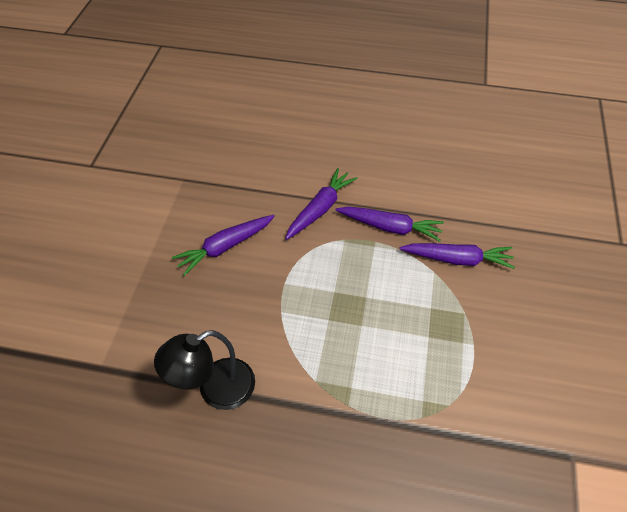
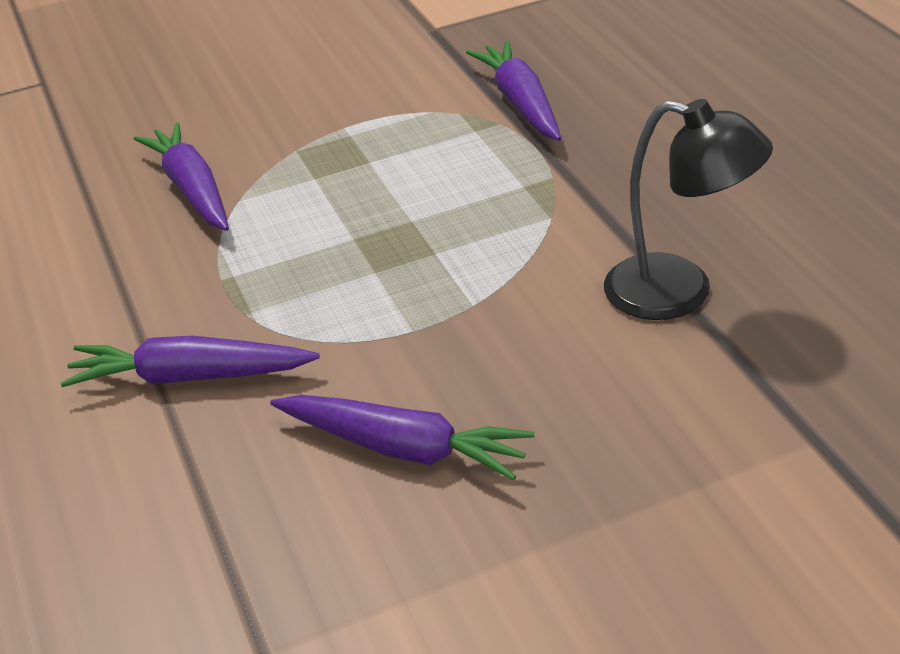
camera: 120 degrees left, 15 degrees down
purple carrot [336,206,444,242] -> purple carrot moved to [466,41,561,141]

